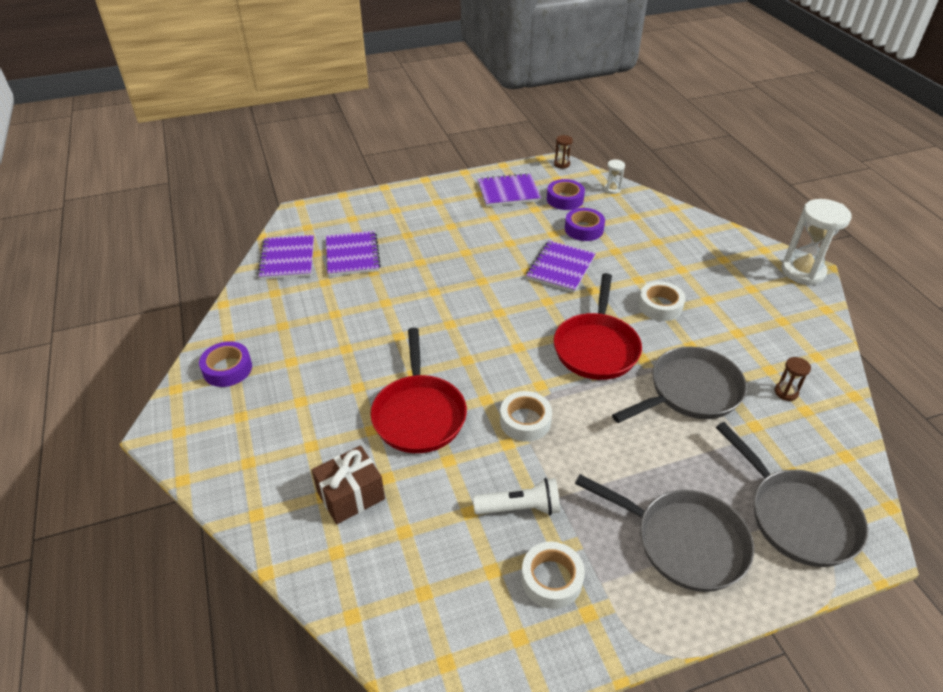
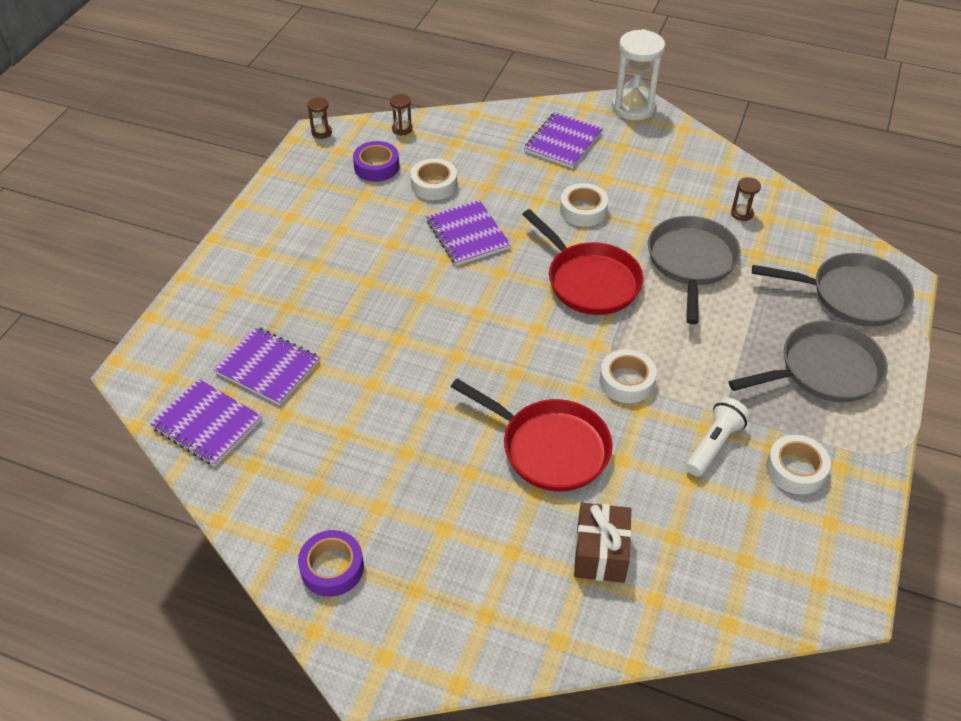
camera: 50 degrees left, 5 degrees up
purple notebook [478,173,541,207] -> purple notebook moved to [524,112,603,169]
purple tape [565,208,605,241] -> white tape [411,158,457,200]
white hourglass [604,159,625,194] -> brown hourglass [390,94,412,136]

